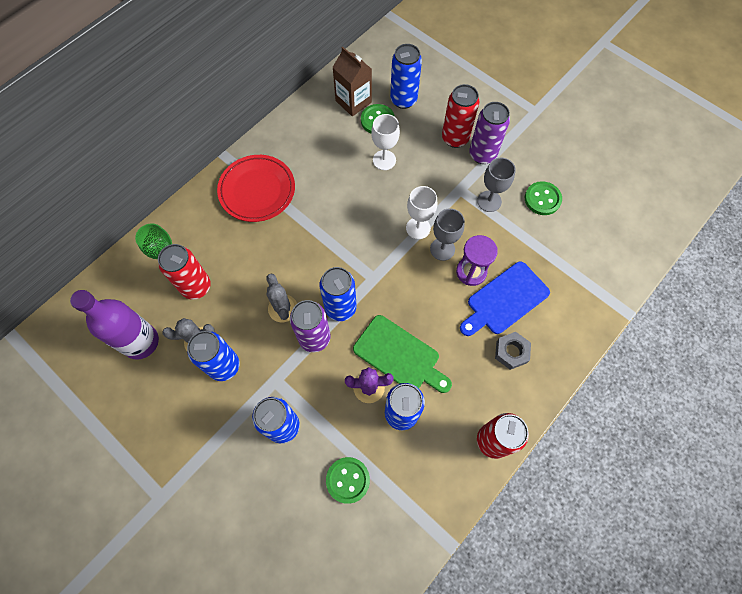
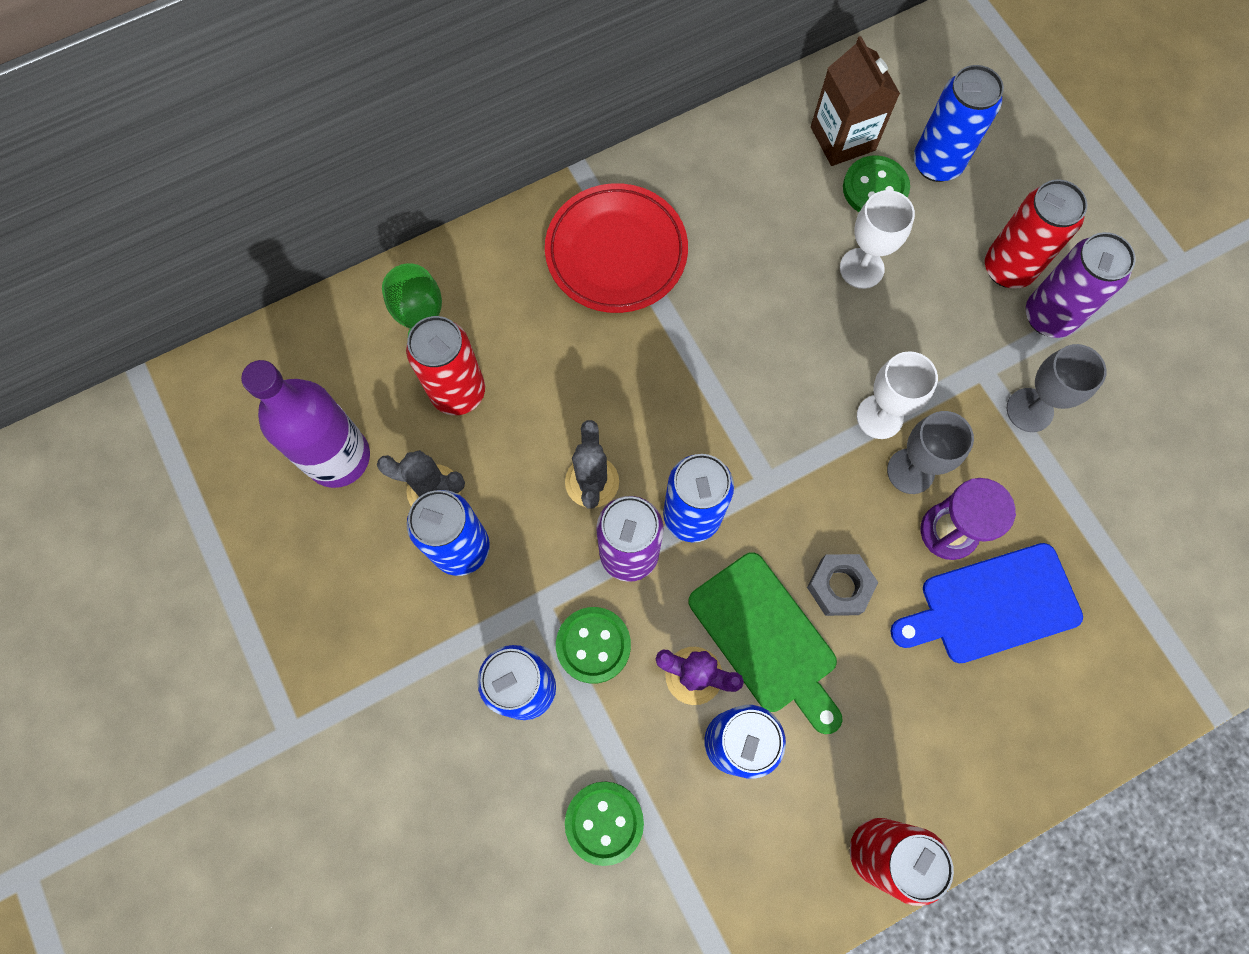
camera: 20 degrees right, 5 degrees up
grey nut [495,332,531,370] -> grey nut moved to [807,554,878,616]
green button [525,181,562,215] -> green button moved to [556,607,631,684]

